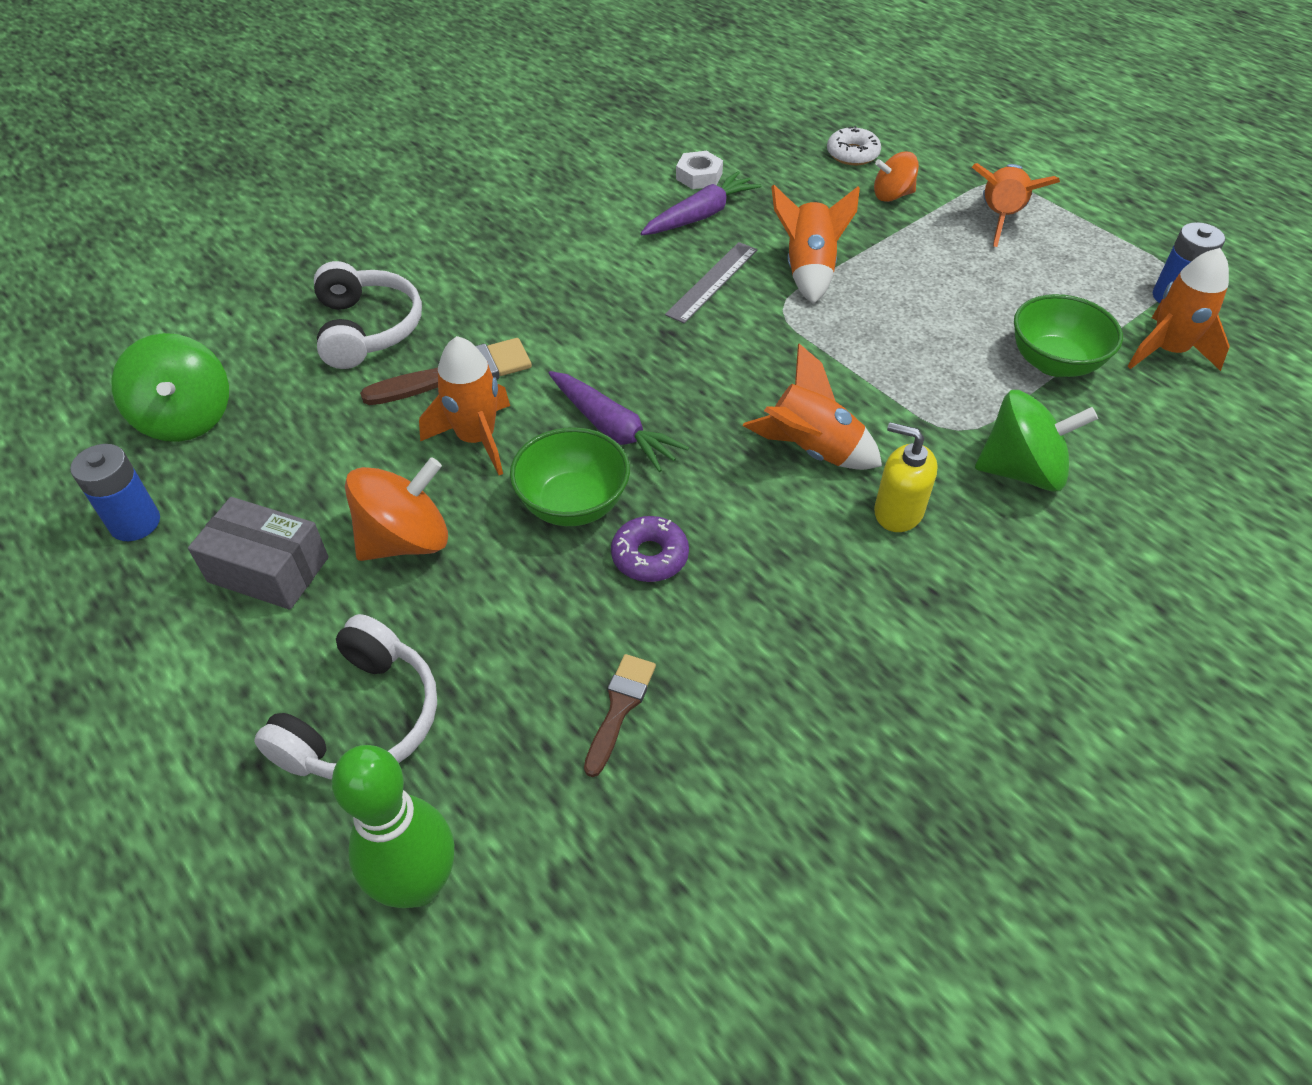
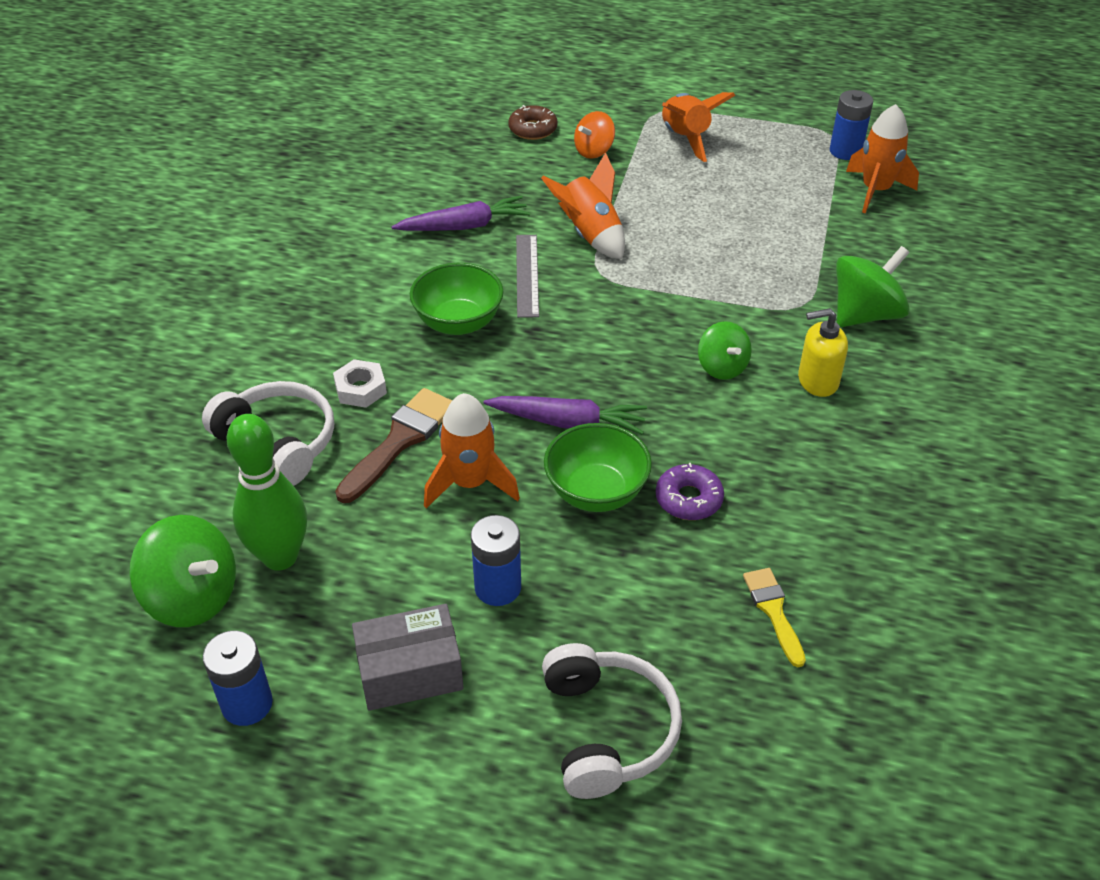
camera: 35 degrees left, 5 degrees down
green bowling pin [332,745,454,908] -> green bowling pin moved to [227,414,307,570]
orange spinning top [345,457,448,561] -> blue battery [471,515,521,606]
brown brush [584,654,656,777] -> yellow brush [743,568,806,667]
purple carrot [641,171,761,235] -> purple carrot turned 60 degrees clockwise [392,196,530,231]
white nut [676,151,723,189] -> white nut moved to [333,359,387,408]
orange rocket [743,343,882,470] -> green spinning top [698,321,752,380]
white donut [827,126,881,165] -> brown donut [508,105,558,140]
green bowl [1014,294,1123,377] -> green bowl moved to [410,263,504,335]

